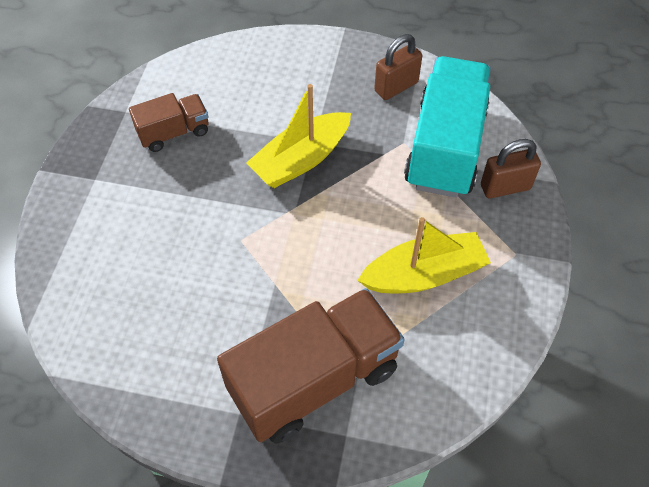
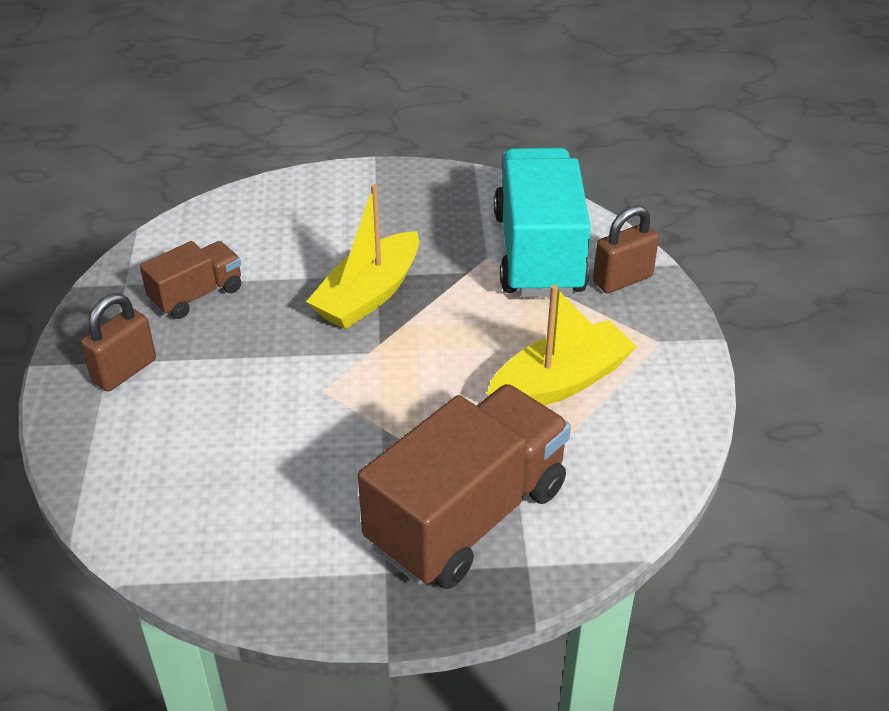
camera: 15 degrees left, 15 degrees down
brown padlock [374,34,422,100] -> brown padlock moved to [81,293,156,392]

